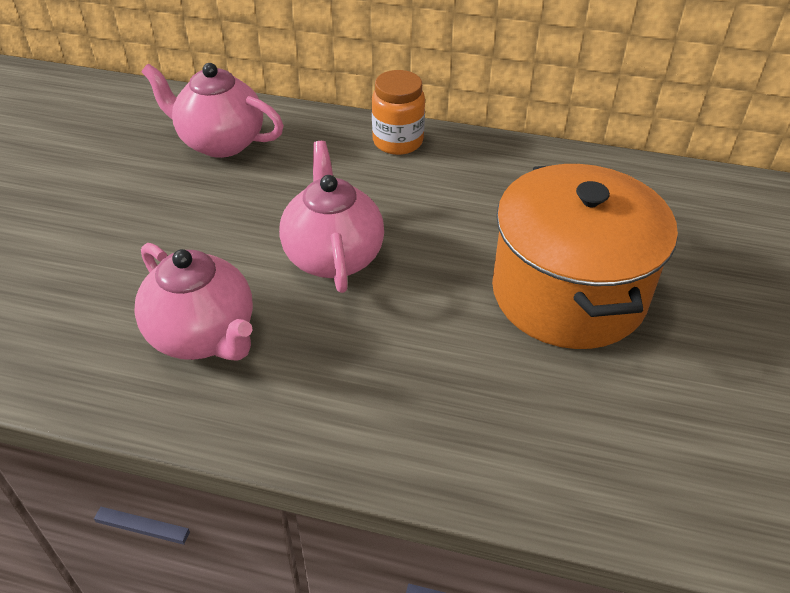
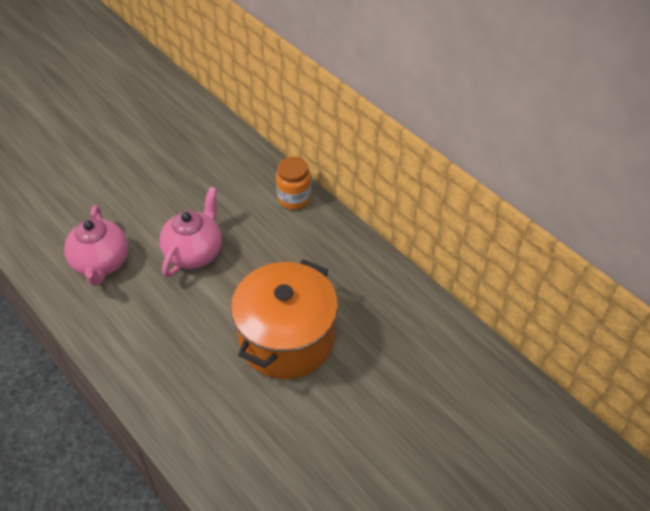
camera: 35 degrees right, 5 degrees up
pink teapot [141,63,284,158] -> none

